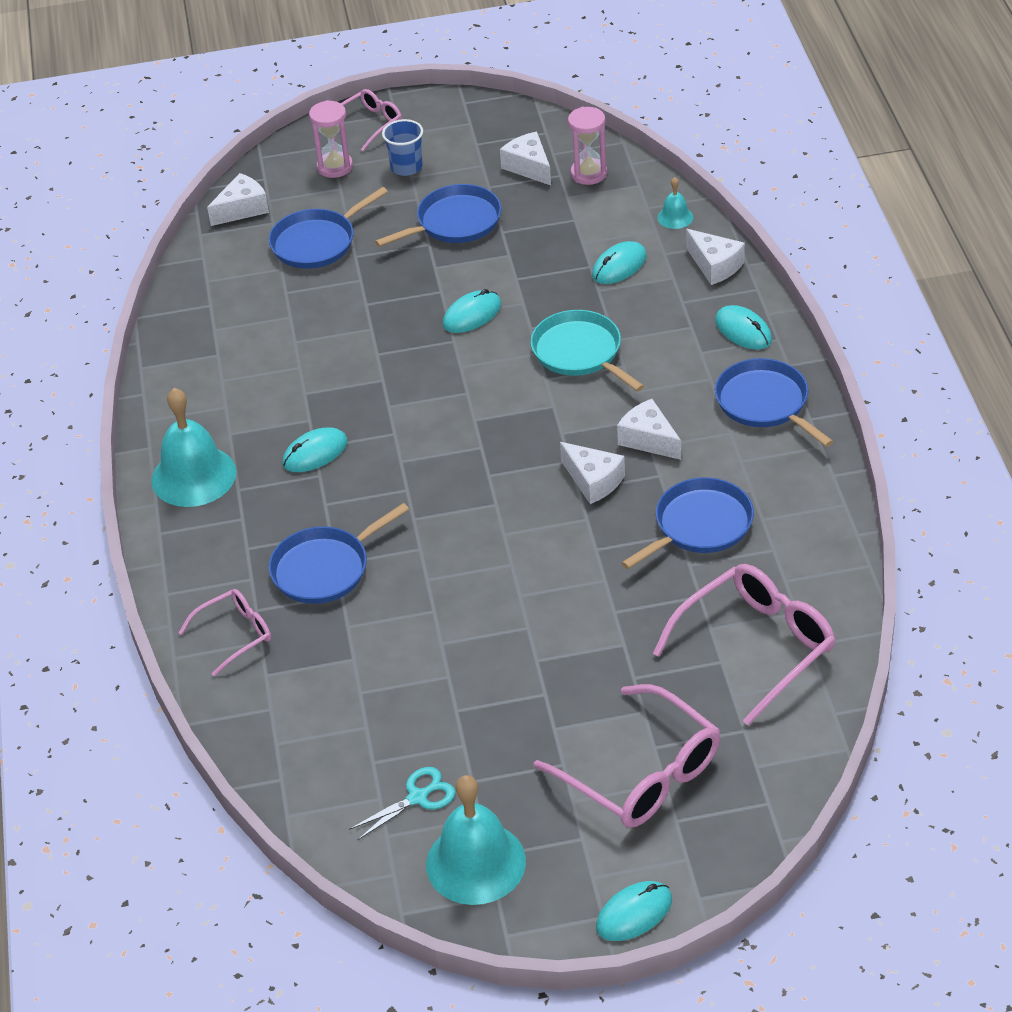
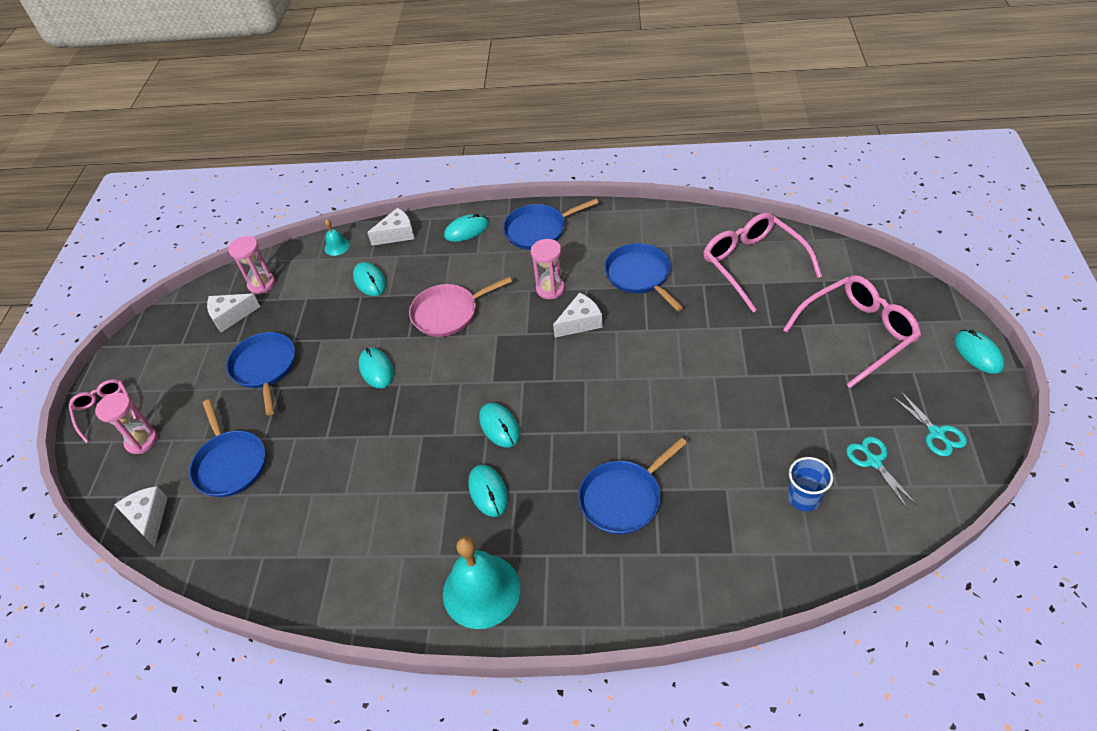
camera: 75 degrees left, 5 degrees up
pink glasses [179,589,271,676] -> none
blue pan [269,503,409,604] -> blue pan turned 75 degrees clockwise [578,437,687,534]
blue cup [382,119,423,176] -> blue cup moved to [788,457,833,511]
turquoise bell [426,775,526,905] -> turquoise scissors [892,391,967,456]
turquoise pan [530,310,644,391] -> pink pan [409,277,512,337]
white cheese [617,399,681,460] -> pink hourglass [531,239,565,299]
none -> turquoise mouse [479,403,520,447]

